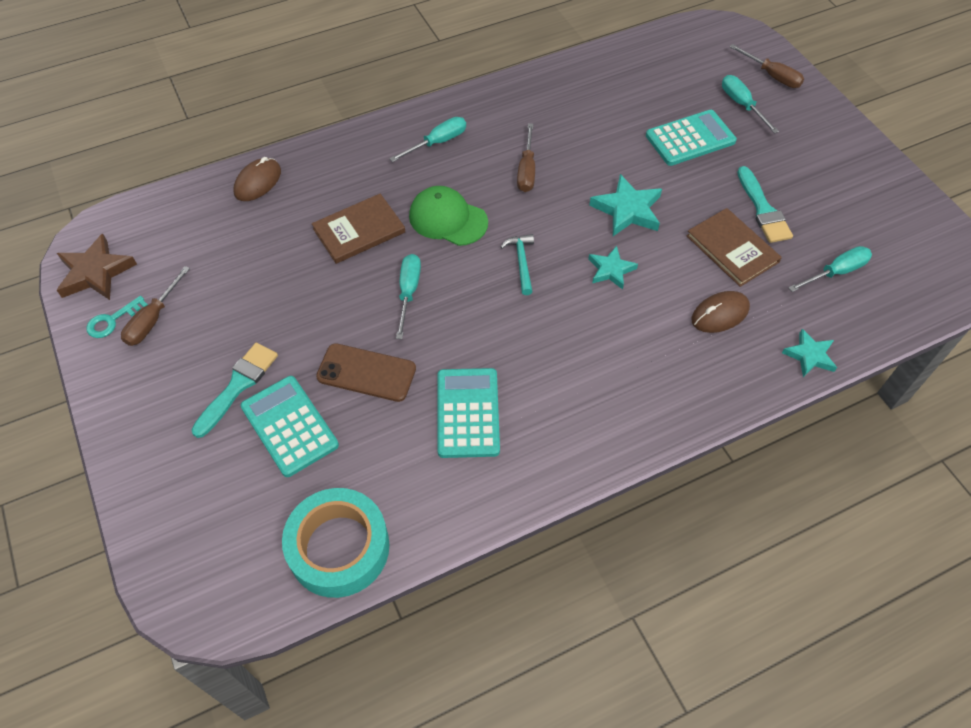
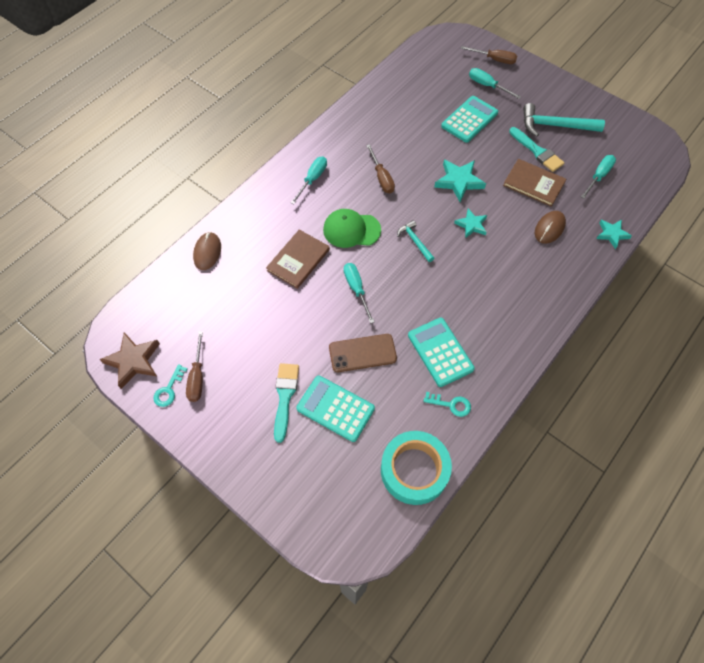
camera: 25 degrees left, 5 degrees up
none -> turquoise key [424,392,471,417]
none -> turquoise hammer [523,103,605,137]

